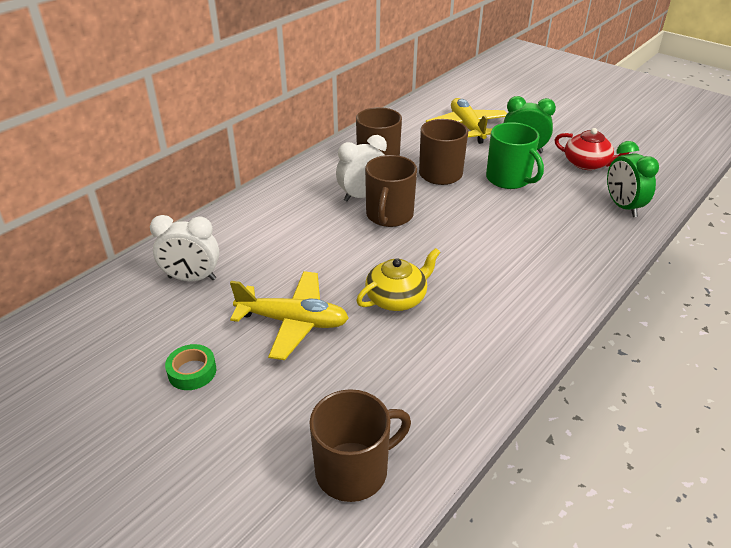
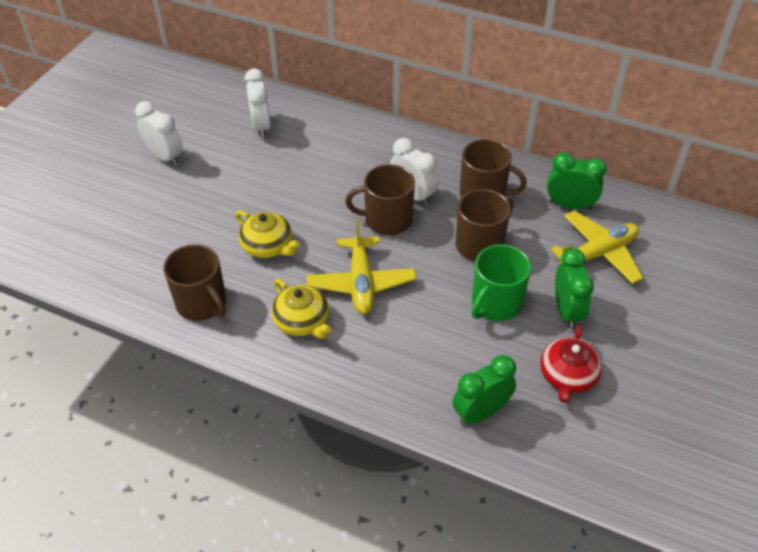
camera: 75 degrees right, 10 degrees up
green tape [165,344,216,390] -> white clock [135,101,183,166]
yellow plane [230,271,349,360] -> yellow plane moved to [307,220,416,314]
brown mug [310,389,411,502] -> brown mug moved to [163,244,226,321]
none -> yellow teapot [271,279,331,339]
none -> green clock [547,152,607,210]

